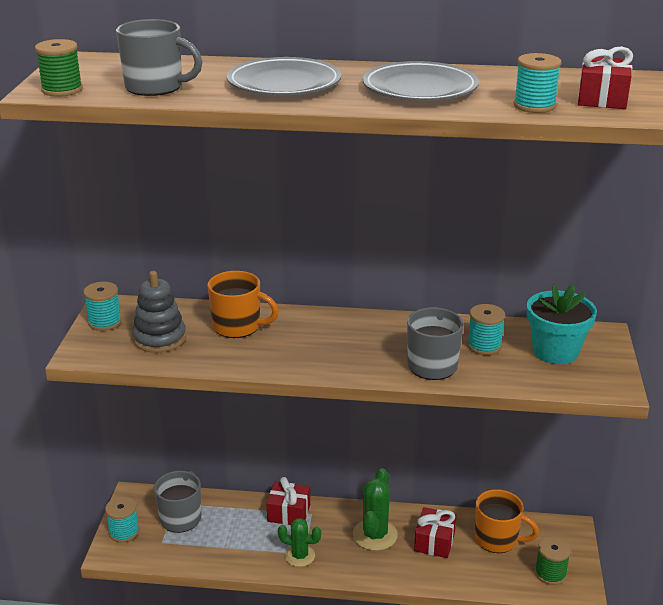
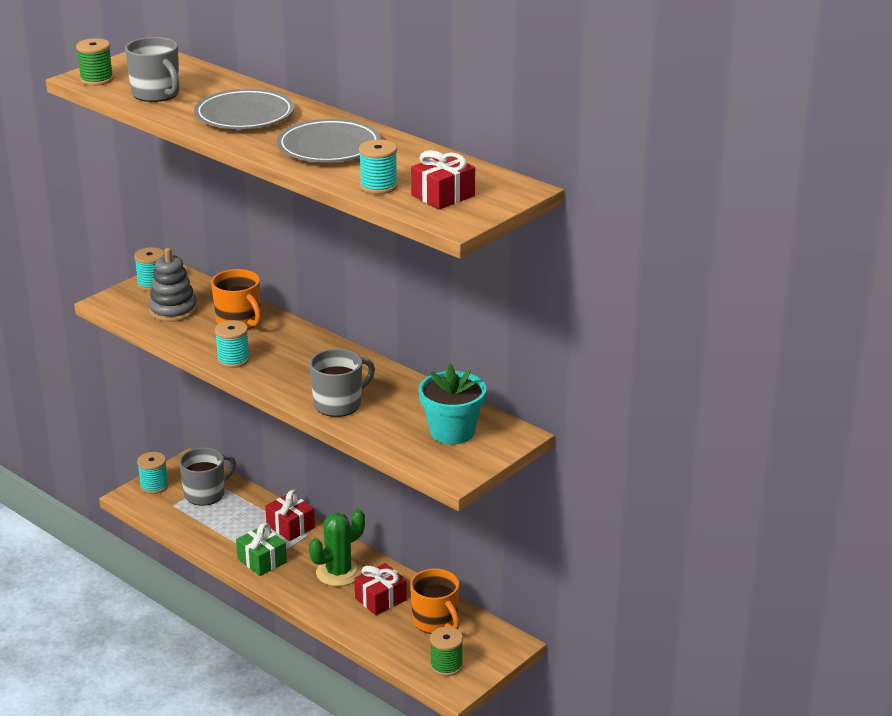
camera: 35 degrees right, 0 degrees up
green cactus [278,518,321,567] -> green gift [236,523,287,576]
turquoise spool [467,304,505,355] -> turquoise spool moved to [215,320,250,368]

